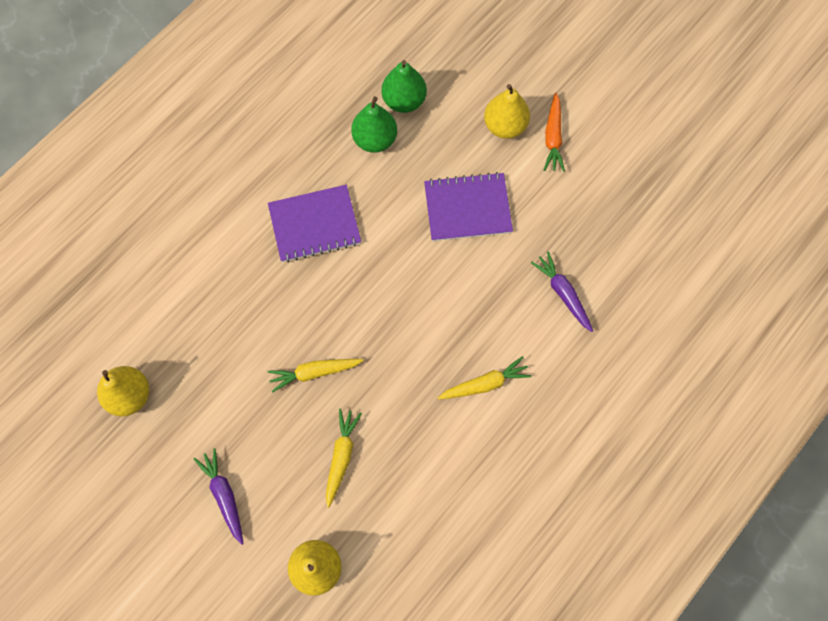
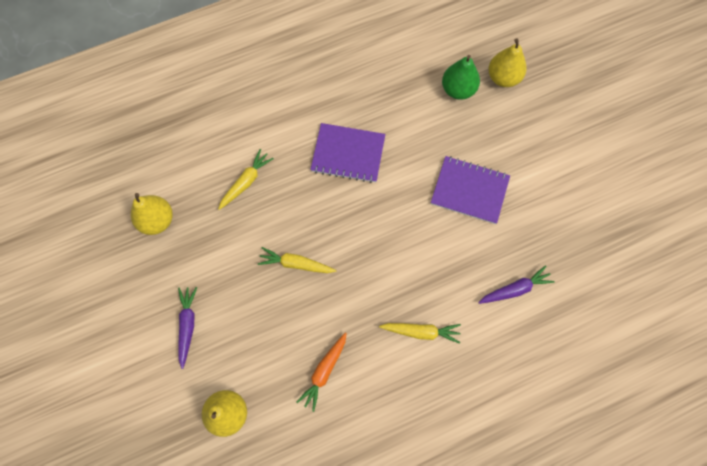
camera: 25 degrees right, 0 degrees up
yellow carrot [326,409,362,508] -> yellow carrot moved to [218,149,274,210]
green pear [351,96,397,153] -> none
yellow pear [484,84,530,139] -> yellow pear moved to [488,39,527,87]
purple carrot [531,251,593,332] -> purple carrot turned 75 degrees clockwise [478,265,555,304]
orange carrot [544,93,565,172] -> orange carrot moved to [297,332,347,412]

